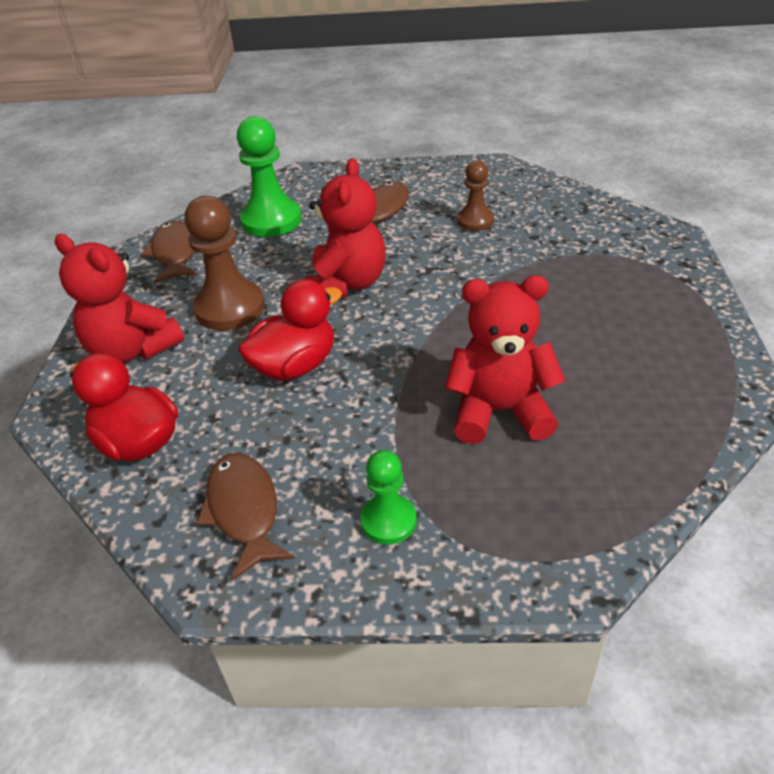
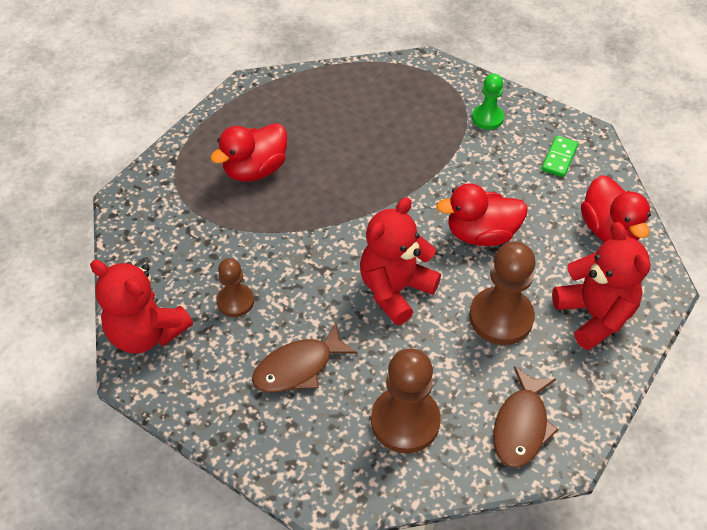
camera: 150 degrees left, 10 degrees up
brown fish [196,453,295,580] -> green domino [541,136,578,177]
green pawn [237,116,302,237] -> brown pawn [371,348,441,453]
red teddy bear [445,275,566,444] -> red teddy bear moved to [90,260,193,354]
none -> red duck [210,123,287,182]

